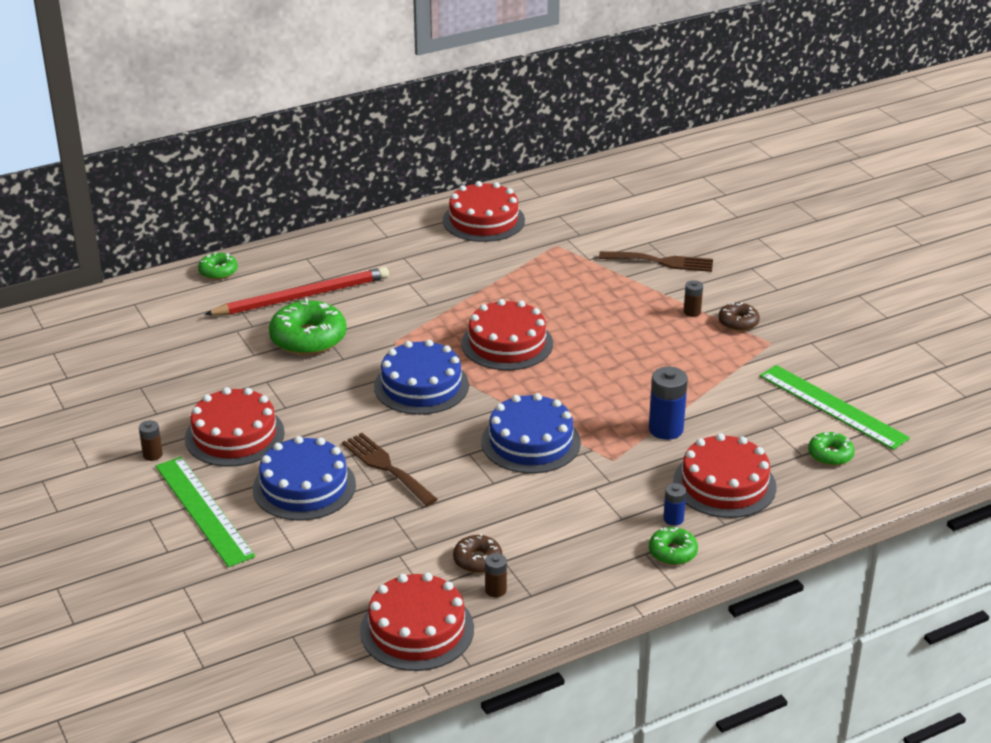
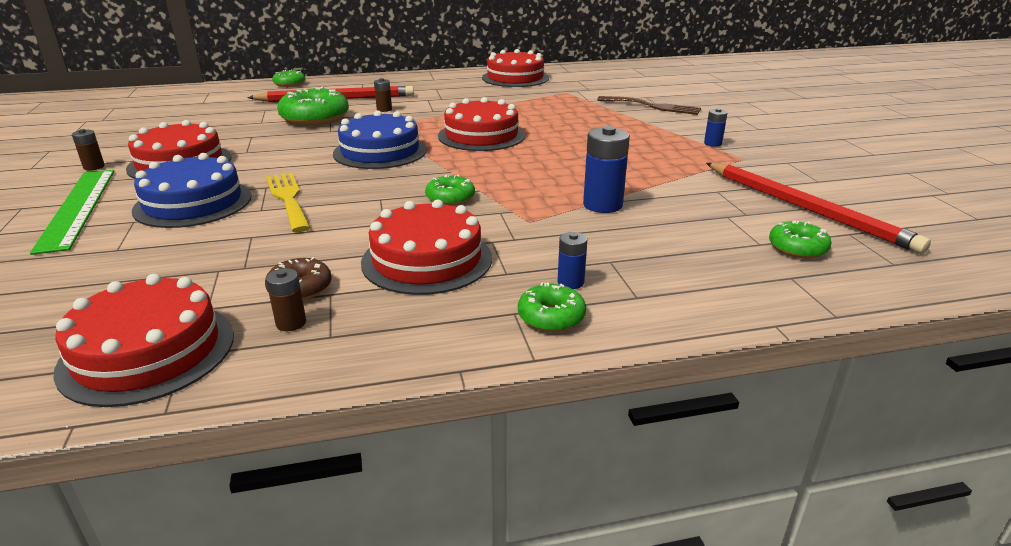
camera: 15 degrees right, 5 degrees down
brown fork [342,433,438,506] -> yellow fork [266,173,311,232]
blue cake [481,393,581,474] -> green donut [425,175,475,206]
red cake [673,433,776,518] -> red cake moved to [361,200,492,295]
brown battery [684,280,703,317] -> brown battery moved to [374,78,392,112]
brown donut [718,302,760,331] -> blue battery [704,108,727,147]
green ruler [760,365,910,450] -> red pencil [706,163,931,254]

